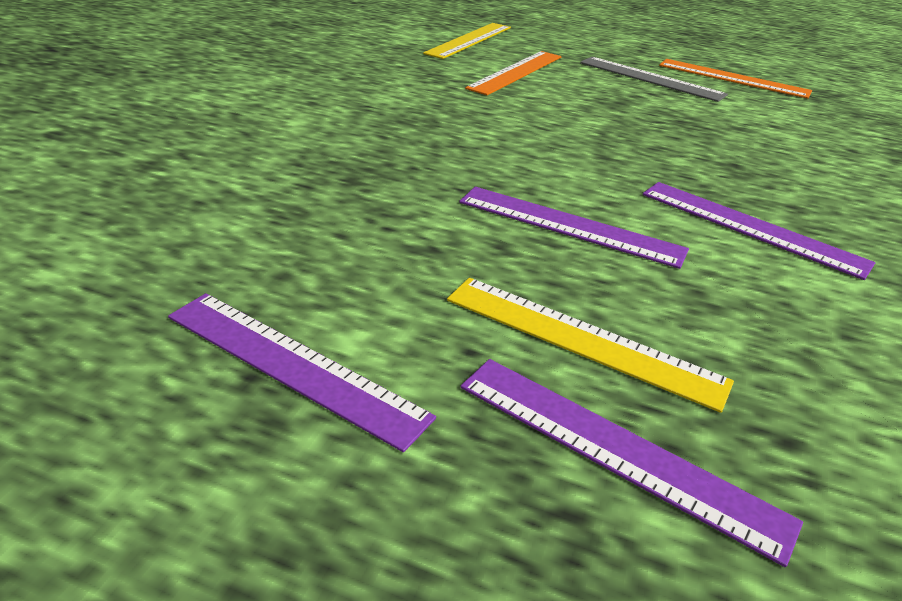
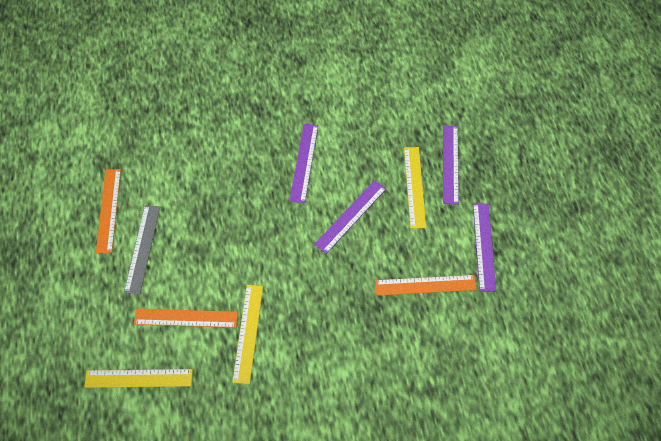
camera: 120 degrees left, 25 degrees up
purple ruler [459,187,689,269] -> purple ruler turned 45 degrees clockwise [314,180,386,254]
none -> yellow ruler [232,285,263,384]
none -> orange ruler [375,275,477,296]

